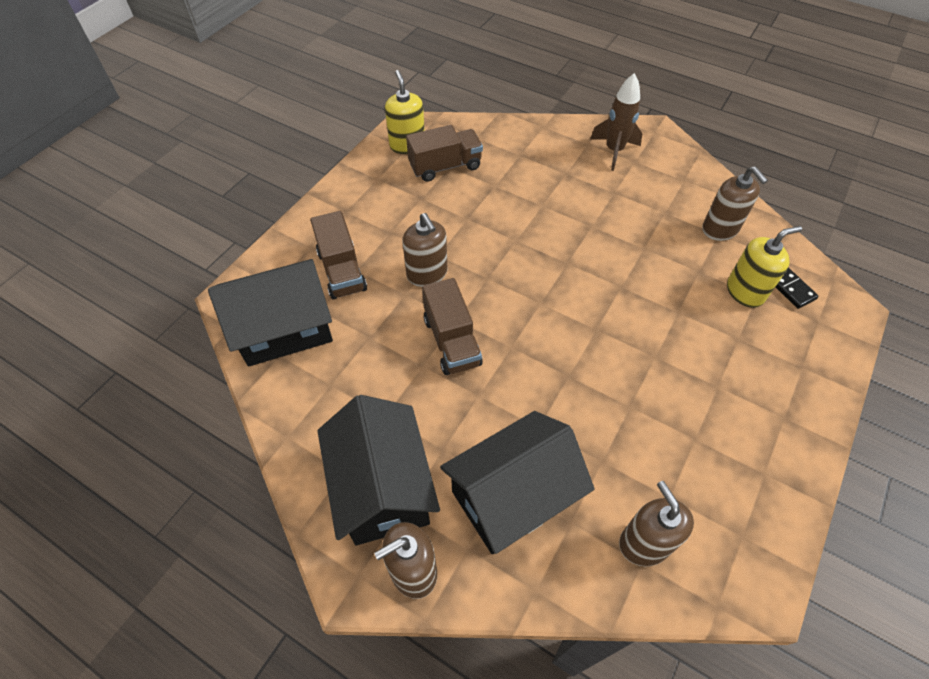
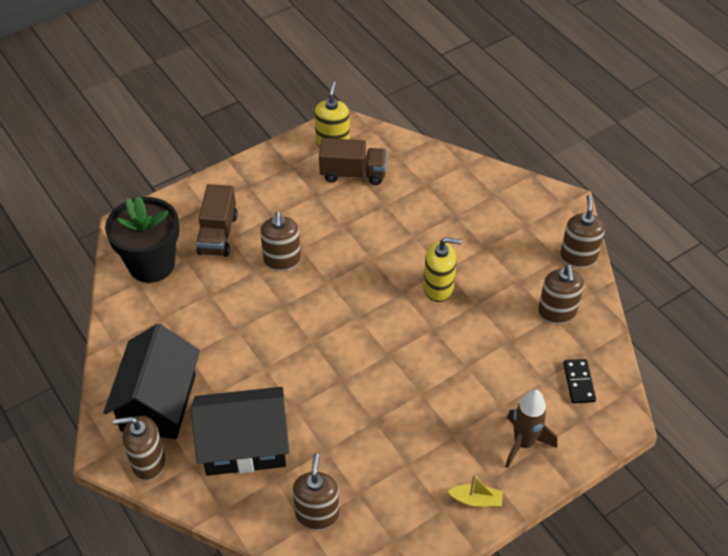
camera: 25 degrees right, 5 degrees down
black house [208,259,333,366] -> black flower pot [105,196,180,283]
brown truck [422,278,483,375] -> none
brown rocket [590,73,642,171] -> brown rocket moved to [505,390,557,468]
yellow soap dispenser [727,226,802,308] -> yellow soap dispenser moved to [423,237,462,302]
none -> yellow boat [447,475,503,507]
none -> brown soap dispenser [560,195,605,268]

